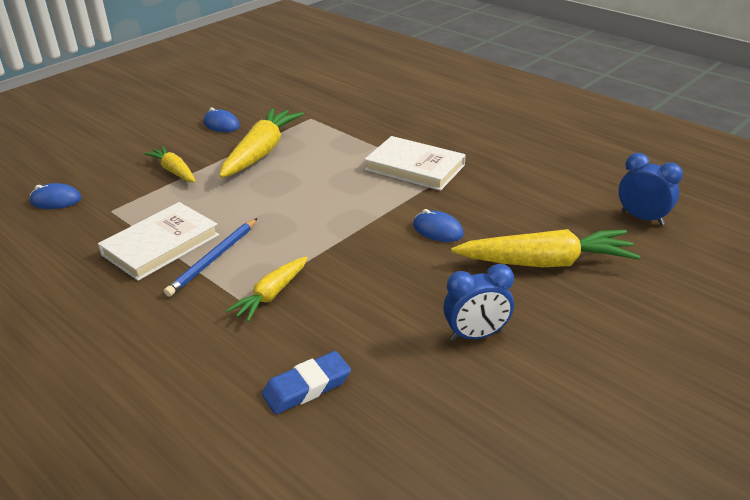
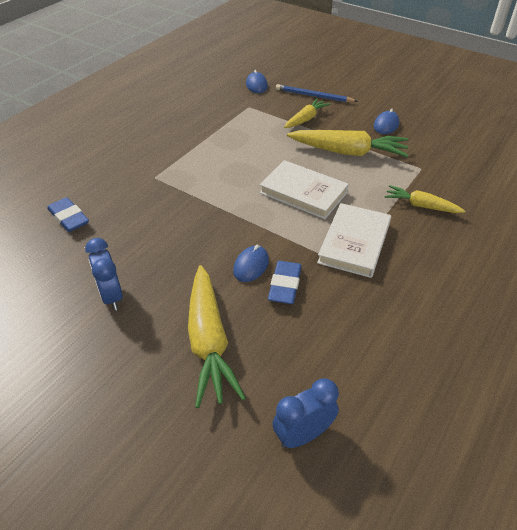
camera: 80 degrees right, 10 degrees up
white book [98,202,219,281] -> white book moved to [259,160,349,219]
blue pencil [164,218,258,297] -> blue pencil moved to [276,84,358,102]
yellow carrot [226,257,308,322] -> yellow carrot moved to [384,185,465,213]
blue clock [619,153,683,225] -> blue clock turned 150 degrees counterclockwise [272,378,339,448]
none -> blue eraser [268,261,302,304]

